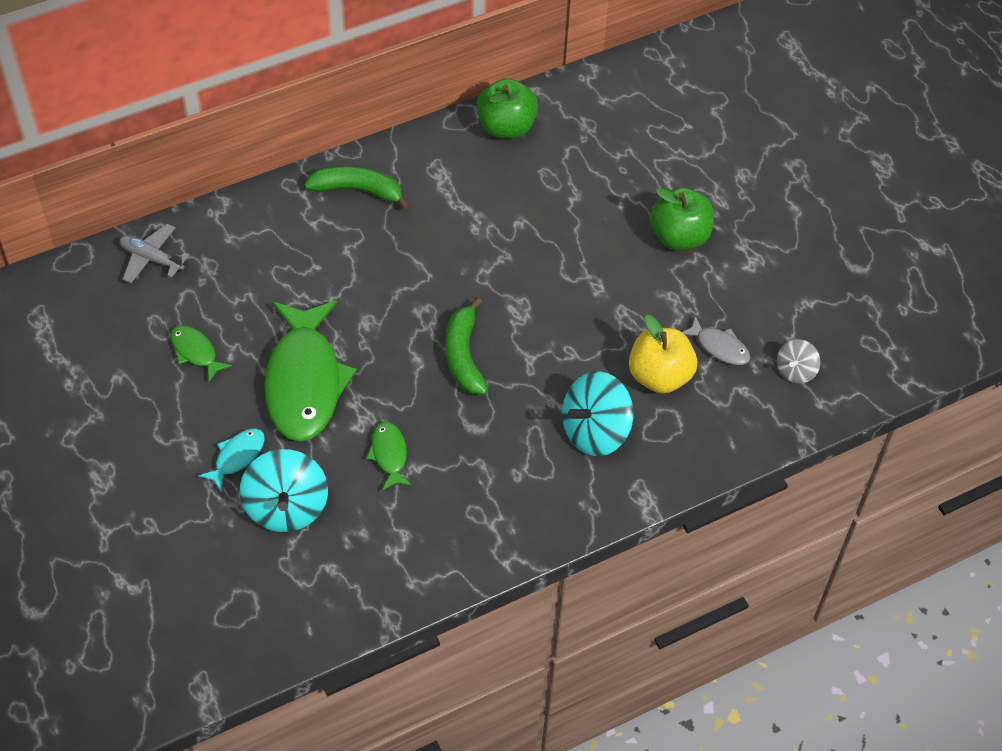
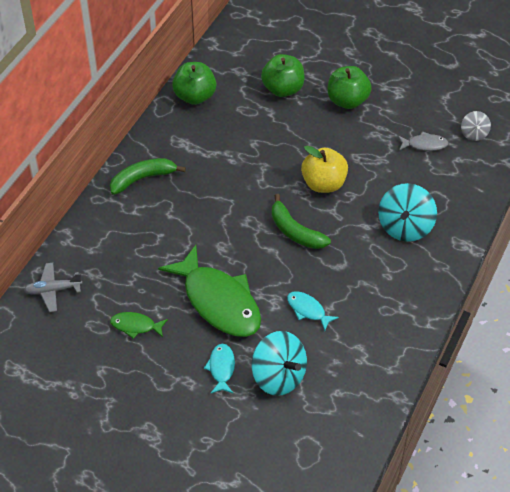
camera: 35 degrees left, 5 degrees down
green fish [366,422,412,491] -> turquoise fish [287,291,339,331]
yellow apple [629,314,697,394] -> yellow apple moved to [301,146,348,193]
none -> green apple [261,54,305,97]

